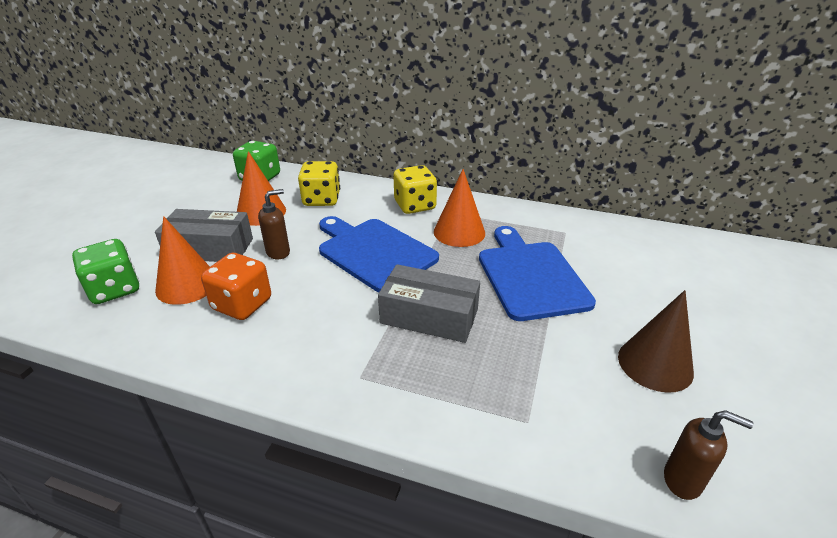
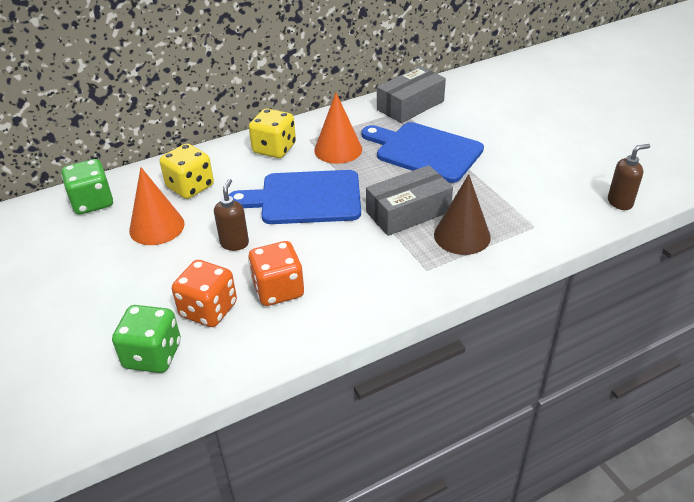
camera: 45 degrees left, 5 degrees up
grey box [155,209,253,262] -> grey box moved to [377,66,446,123]
orange cone [155,216,210,305] -> orange dice [172,260,237,327]
brown cone [618,290,694,393] -> brown cone moved to [434,174,491,255]

